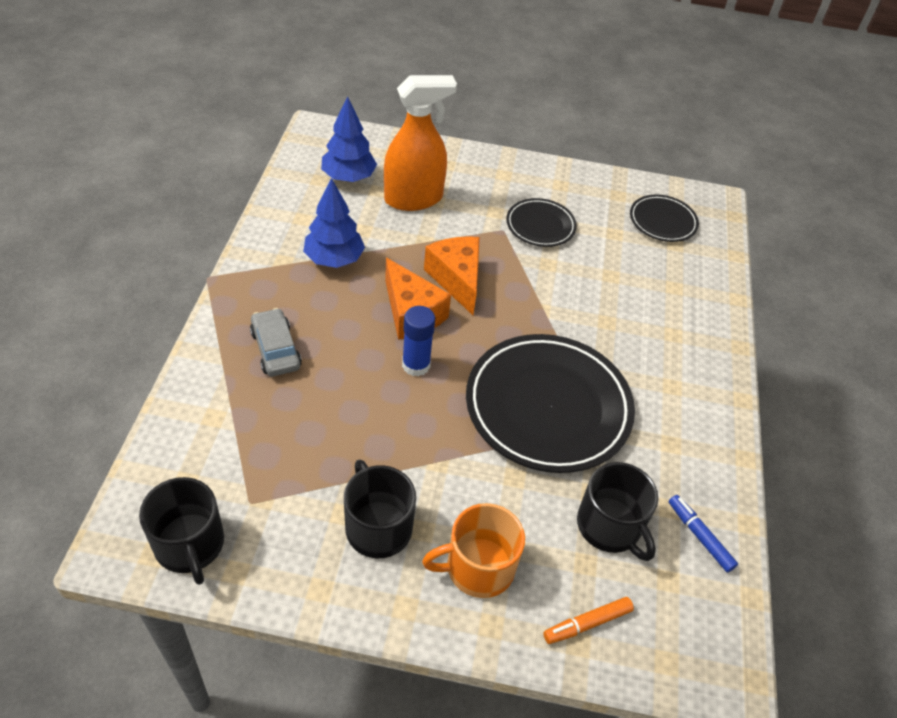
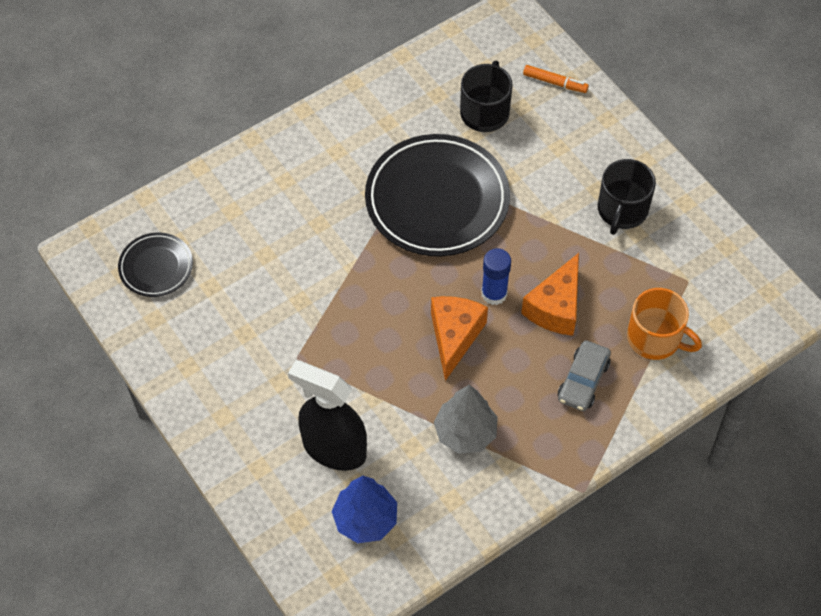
camera: 130 degrees left, 10 degrees up
black mug [139,477,224,585] -> none
blue tree [303,178,365,268] -> grey tree [434,385,498,454]
orange spray bottle [384,75,457,211] -> black spray bottle [288,360,367,471]
orange mug [422,503,525,598] -> orange mug moved to [627,288,702,360]
orange cheese [424,236,480,315] -> orange cheese moved to [521,253,579,336]
black plate [506,198,577,247] -> none
blue marker [669,495,738,573] -> none

